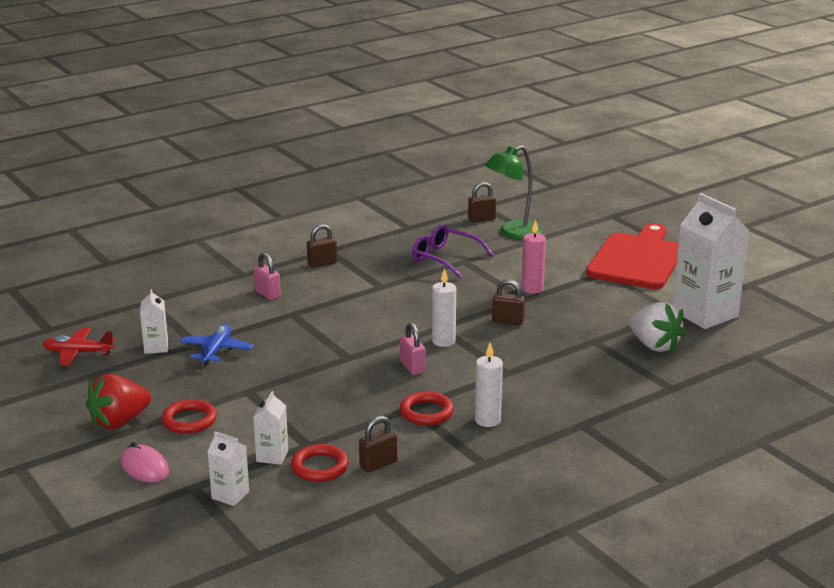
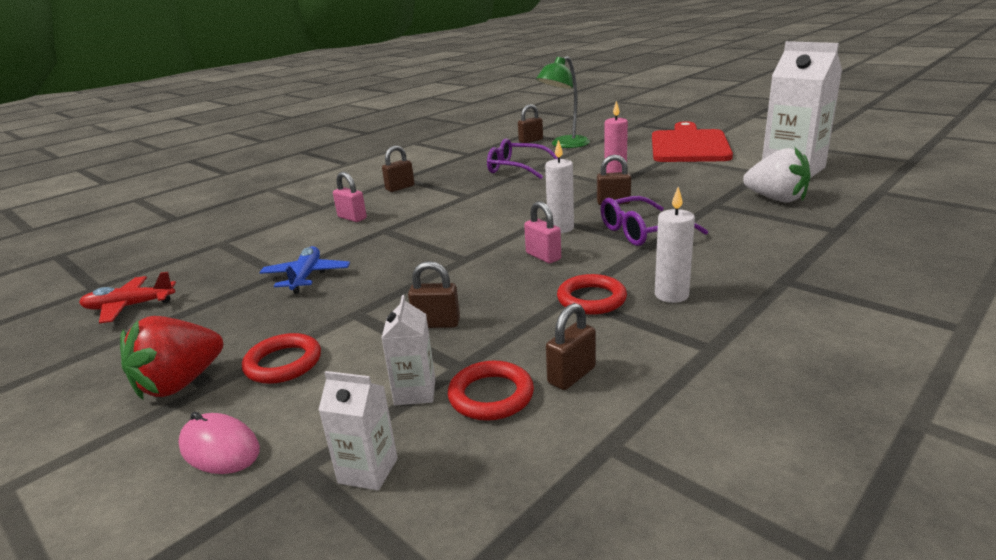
camera: 10 degrees left, 0 degrees up
white carton [140,289,168,354] -> none
none -> brown padlock [408,261,460,328]
none -> purple glasses [600,196,708,246]

